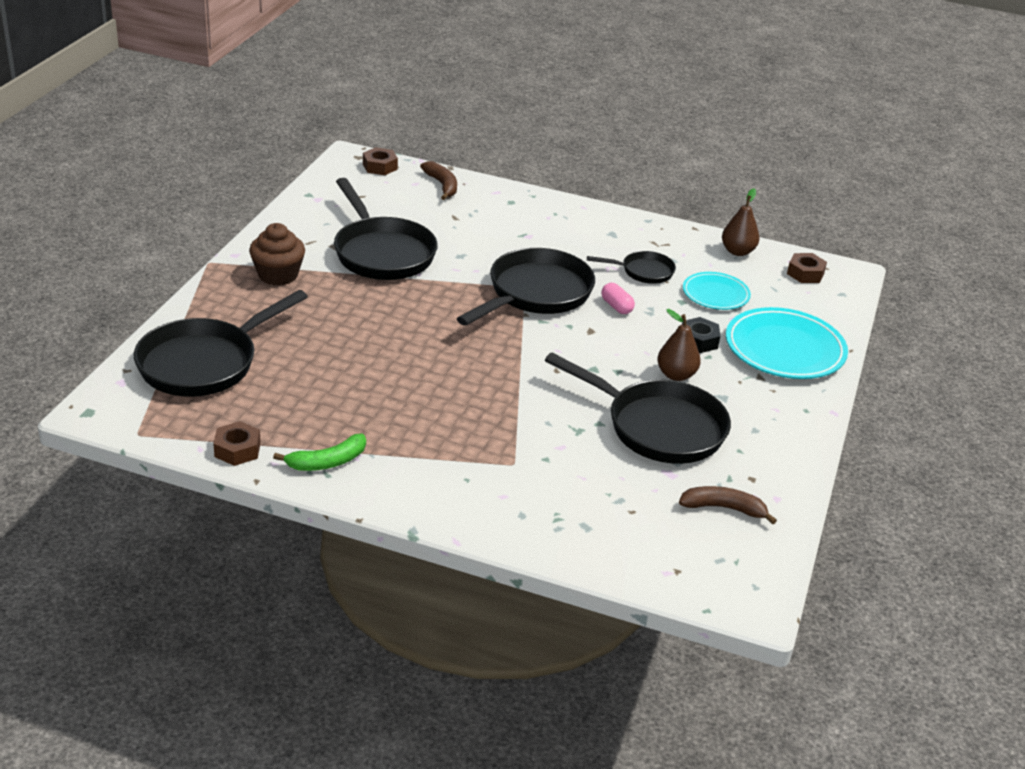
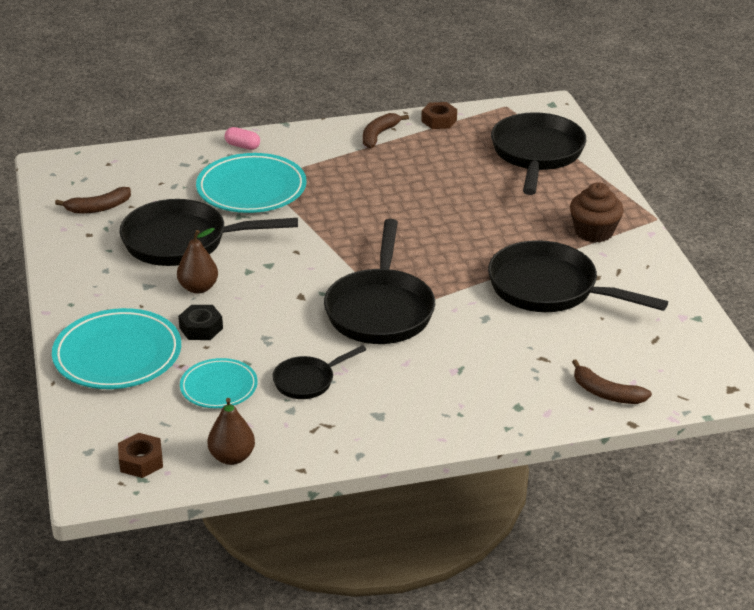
camera: 150 degrees right, 0 degrees up
green banana [273,434,366,471] -> brown banana [363,113,409,148]
brown nut [363,147,398,175] -> none
pink capsule [601,283,635,314] -> pink capsule moved to [225,127,260,150]
none -> turquoise plate [196,153,307,213]

